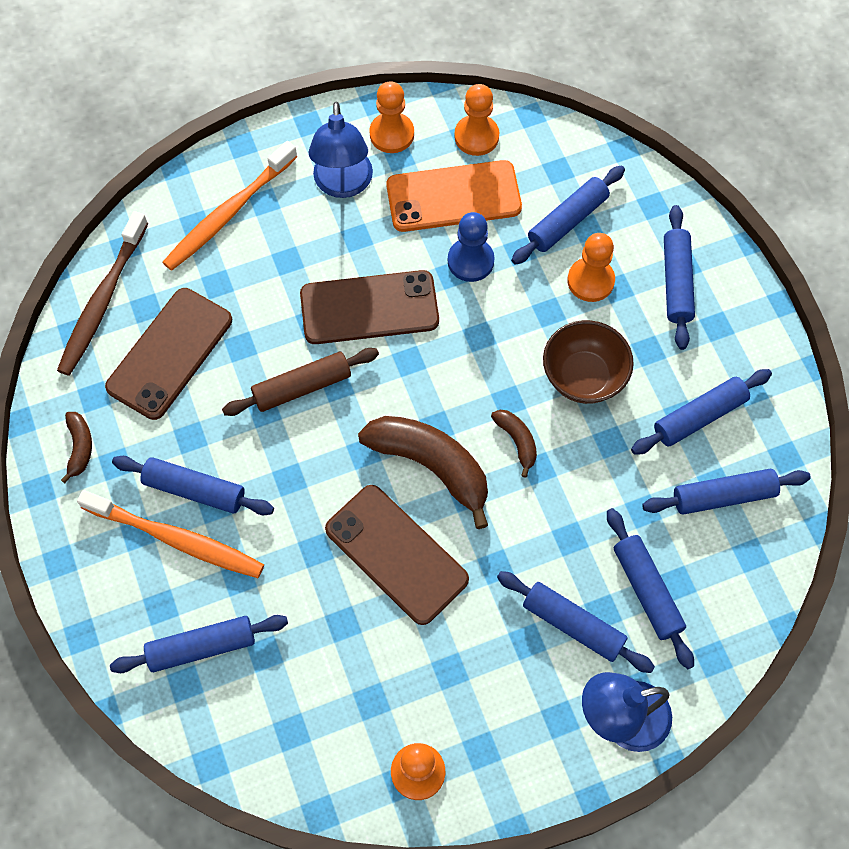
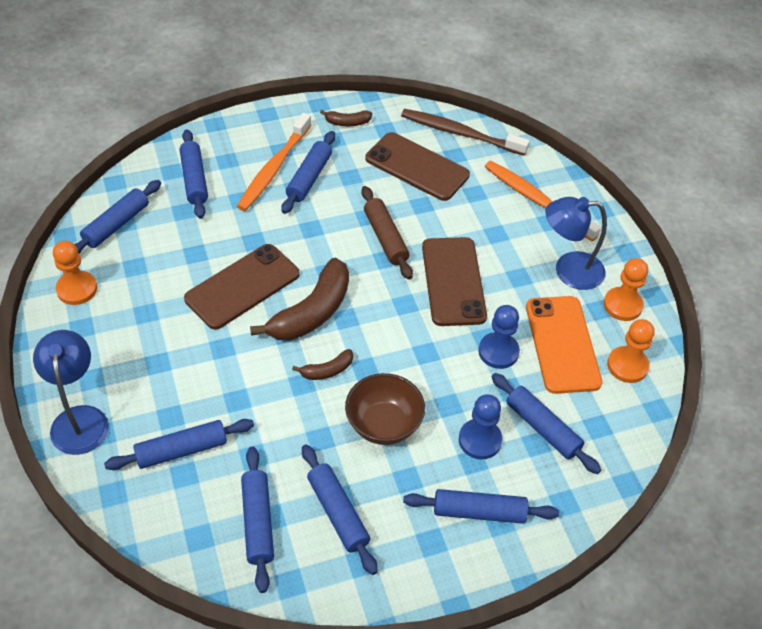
camera: 90 degrees right, 15 degrees down
blue rolling pin [497,571,655,673] -> blue rolling pin moved to [74,180,161,254]
orange pawn [568,233,615,302] -> blue pawn [459,394,502,459]

